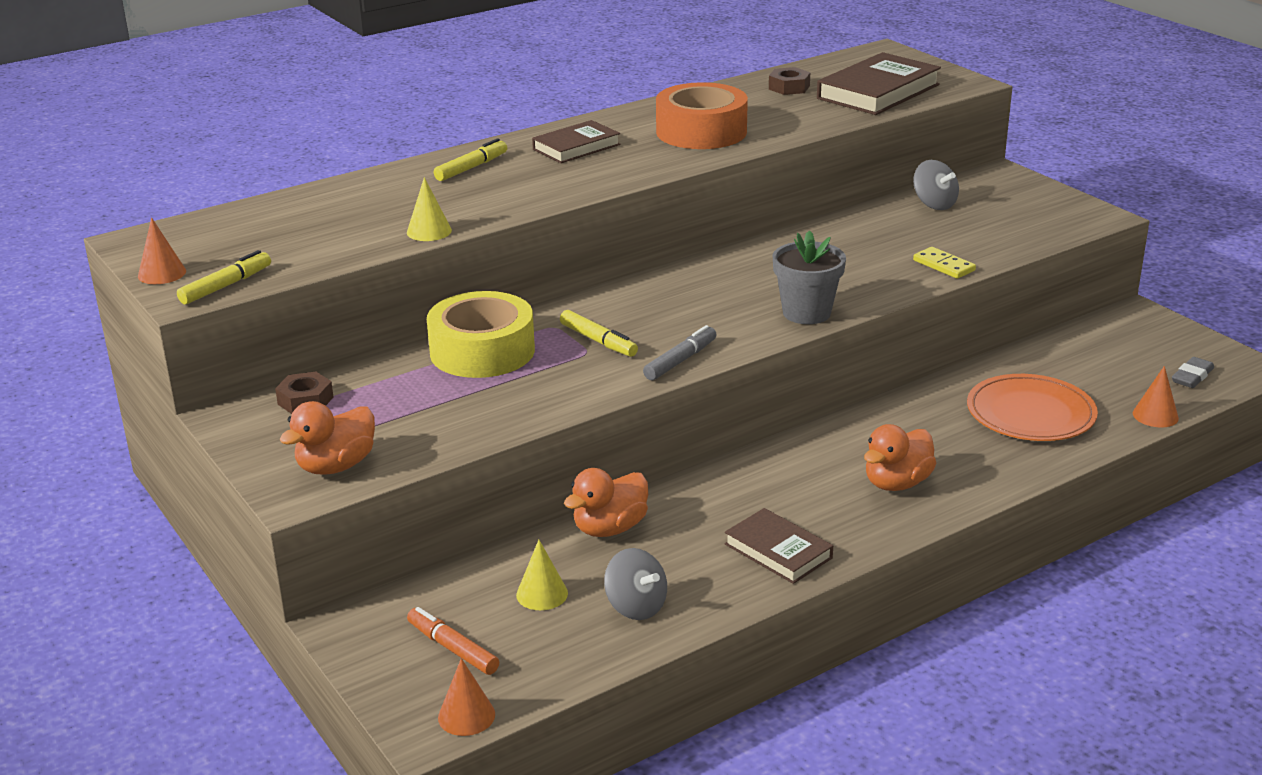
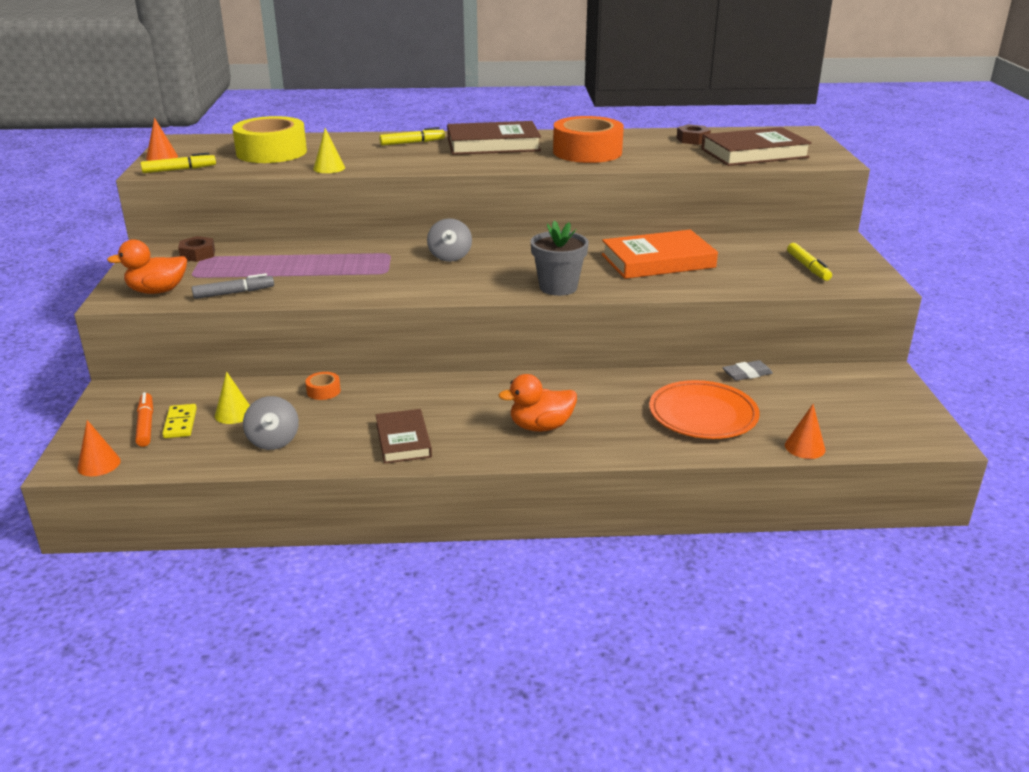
camera: 30 degrees right, 0 degrees up
yellow tape [427,291,535,378] -> yellow tape moved to [232,116,307,163]
brown book [532,120,620,163] -> brown book [447,121,541,155], size x1.61
yellow marker [560,310,638,357] -> yellow marker moved to [787,243,832,281]
orange duck [564,468,648,537] -> orange tape [305,372,341,400]
grey marker [643,325,717,380] -> grey marker moved to [192,273,274,299]
grey spinning top [913,160,959,210] -> grey spinning top moved to [427,218,472,262]
yellow domino [913,247,976,279] -> yellow domino moved to [162,404,197,438]
grey eraser [1172,357,1214,388] -> grey eraser moved to [722,360,773,381]
none -> orange book [602,230,718,279]

